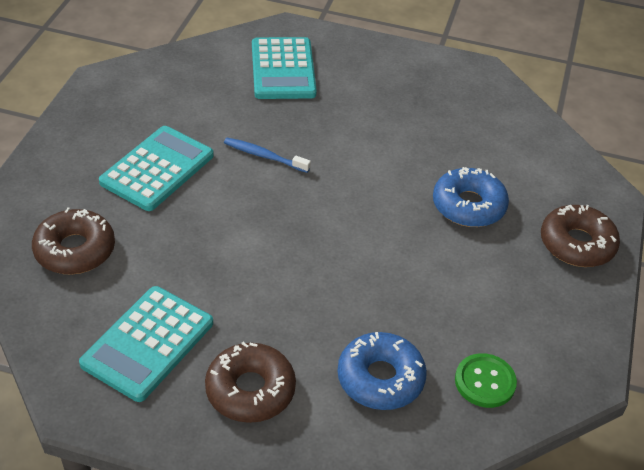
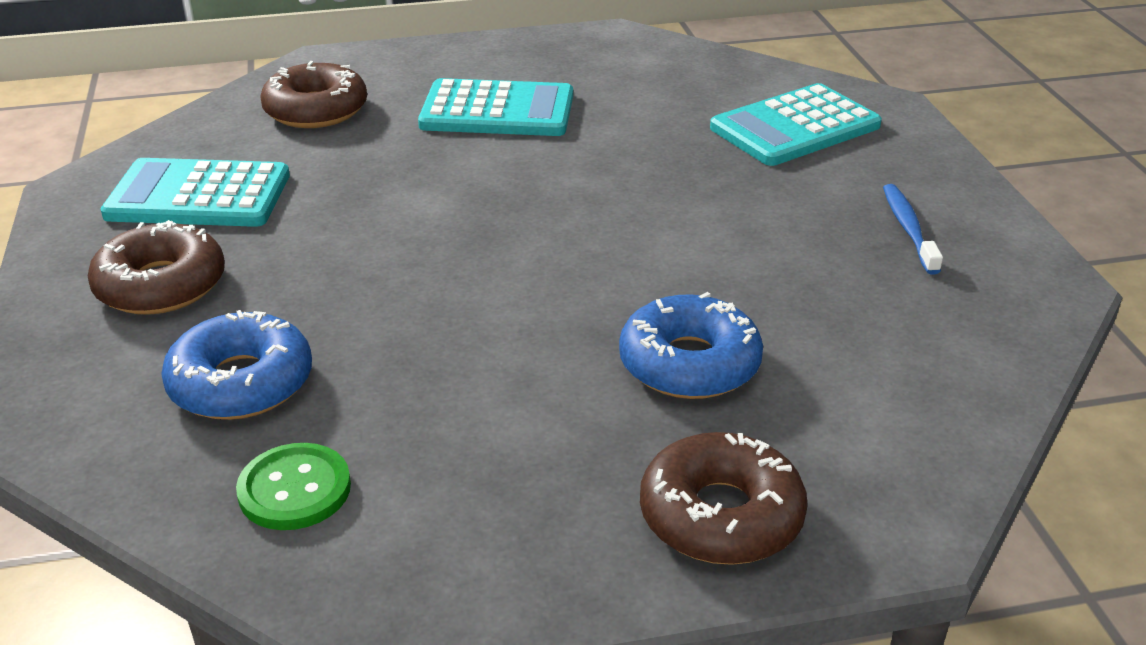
camera: 65 degrees right, 10 degrees down
blue toothbrush [224,138,311,173] -> blue toothbrush moved to [883,184,943,275]

